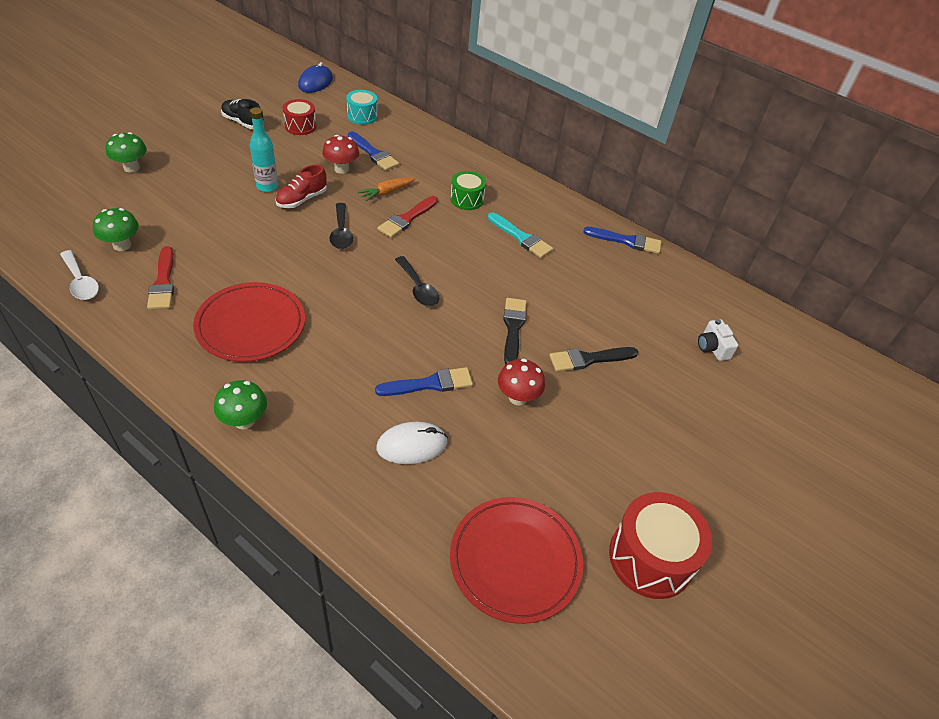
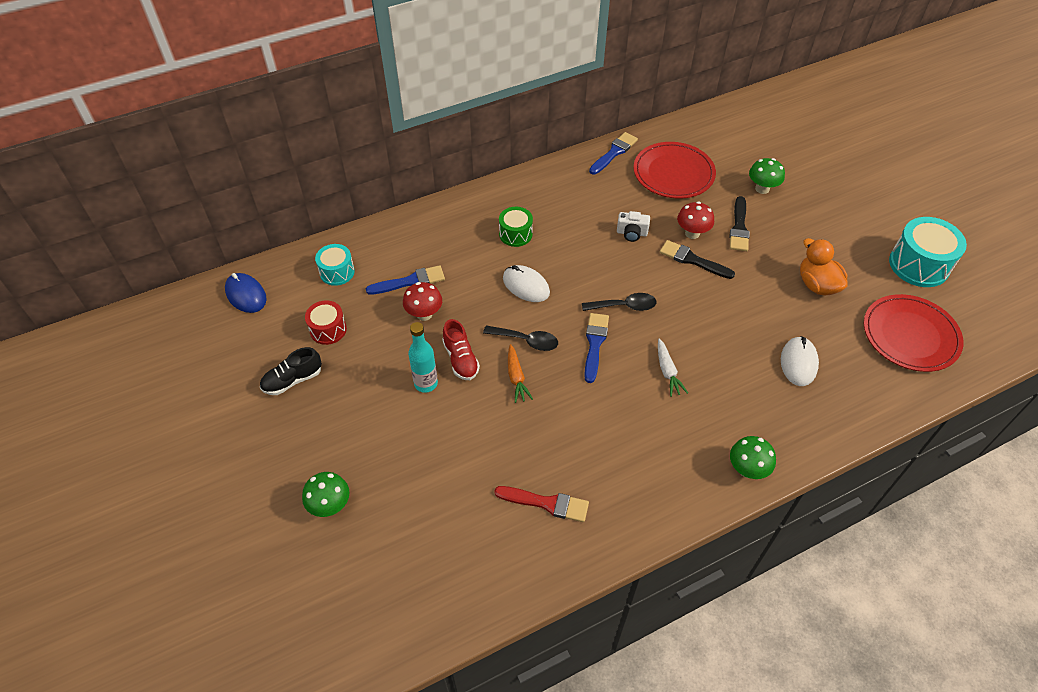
camera: 60 degrees left, 5 degrees up
white spoon [60,250,99,300] -> none
green mushroom [93,208,139,251] -> green mushroom moved to [749,158,785,194]
red plate [193,282,305,362] -> red plate moved to [634,142,716,199]
orange carrot [358,177,415,201] -> orange carrot moved to [508,344,533,403]
blue brush [375,367,473,396] -> blue brush moved to [584,313,609,383]
red brush [378,196,438,238] -> white mouse [503,265,550,302]
turquoise brush [488,212,553,258] -> none
red mushroom [498,359,545,405] -> red mushroom moved to [677,201,714,239]
red drum [609,492,712,599] -> turquoise drum [889,217,967,287]
white camera [698,319,738,361] -> white camera moved to [617,211,650,242]
none -> white carrot [658,338,688,397]
none -> orange duck [800,238,847,296]

